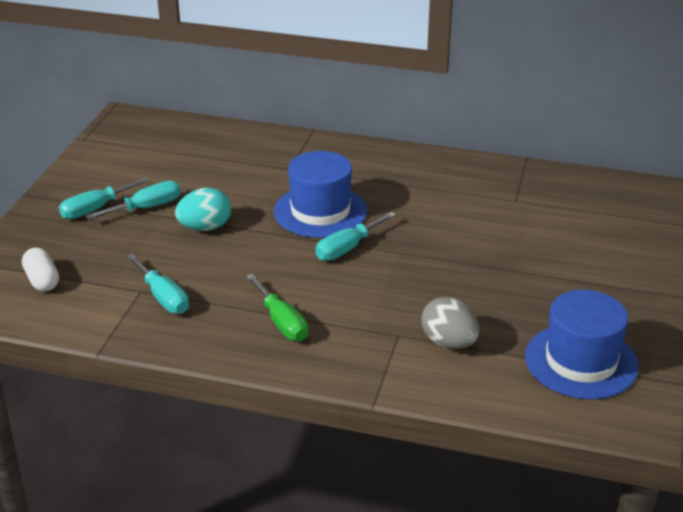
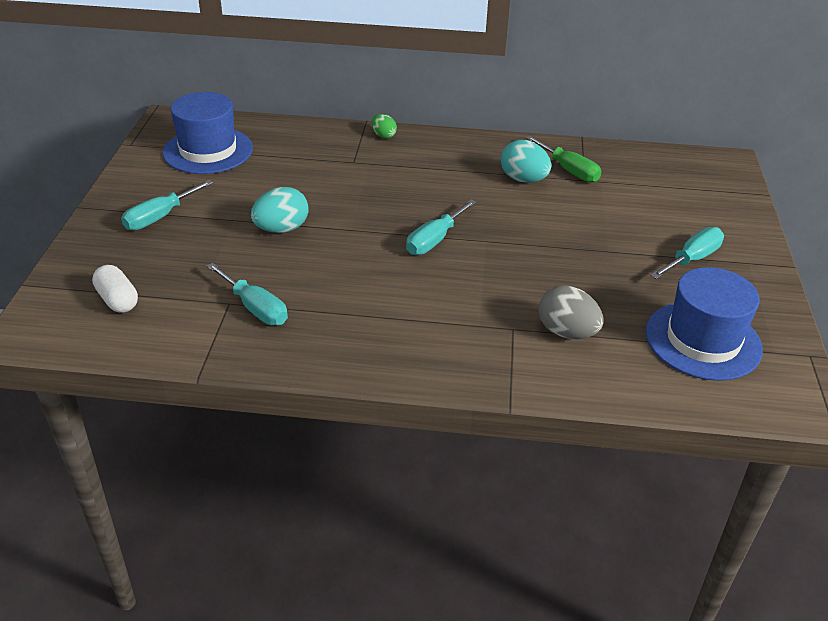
camera: 10 degrees left, 5 degrees up
turquoise screwdriver [85,181,181,219] -> turquoise screwdriver moved to [650,227,724,279]
green screwdriver [246,274,308,341] -> green screwdriver moved to [526,136,602,183]
blue hat [274,151,367,238] -> blue hat moved to [163,92,253,174]
none -> green egg [371,114,397,138]
none -> turquoise egg [501,140,551,183]

